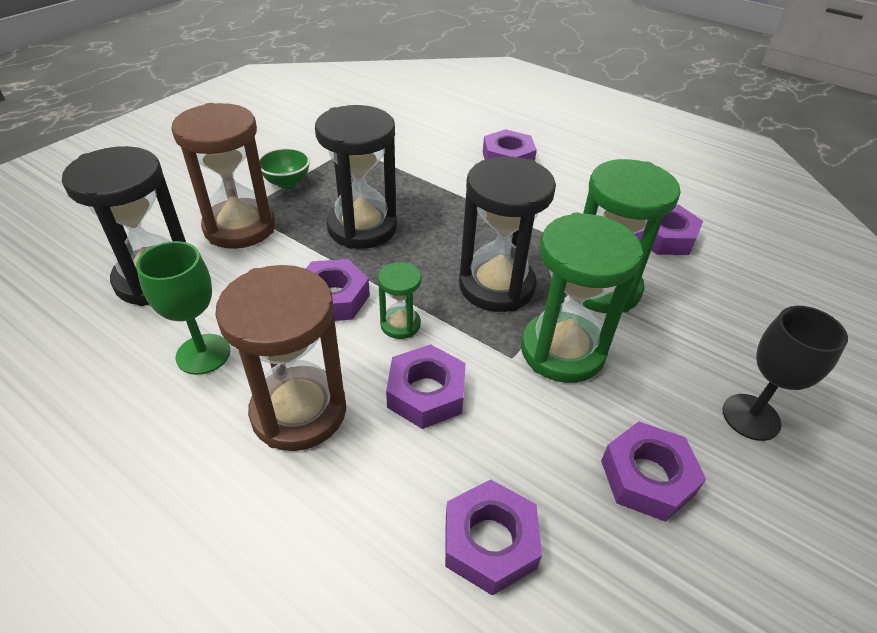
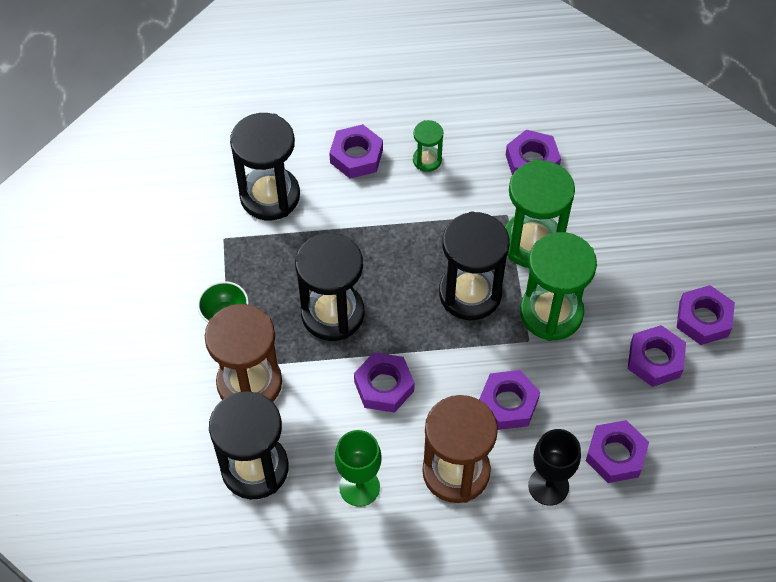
camera: 40 degrees left, 15 degrees up
green hourglass [378,262,421,339] -> green hourglass moved to [413,120,443,172]
black goblet [722,306,848,441] -> black goblet moved to [528,429,581,506]
none -> black hourglass [230,113,300,220]
none -> purple nut [676,285,735,345]

